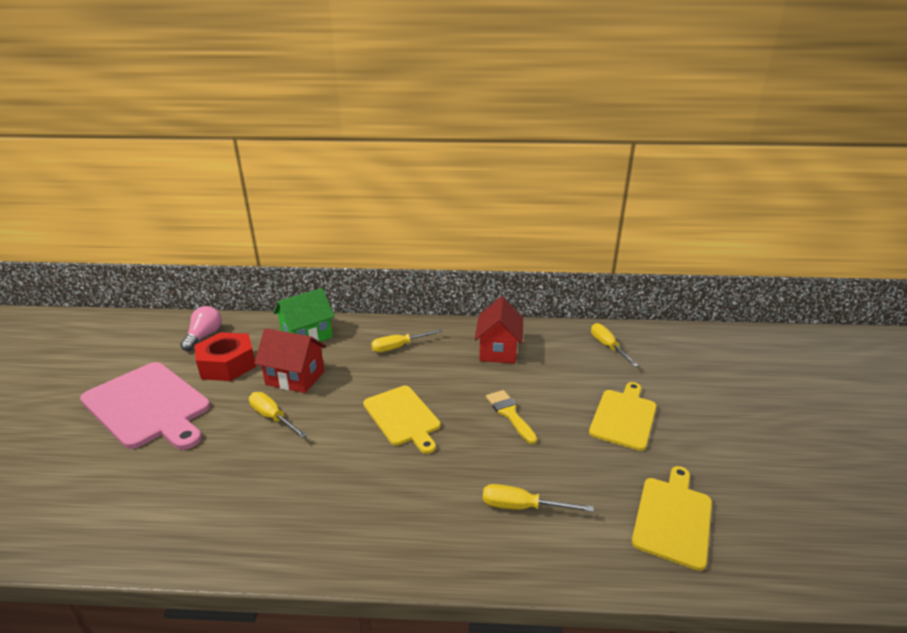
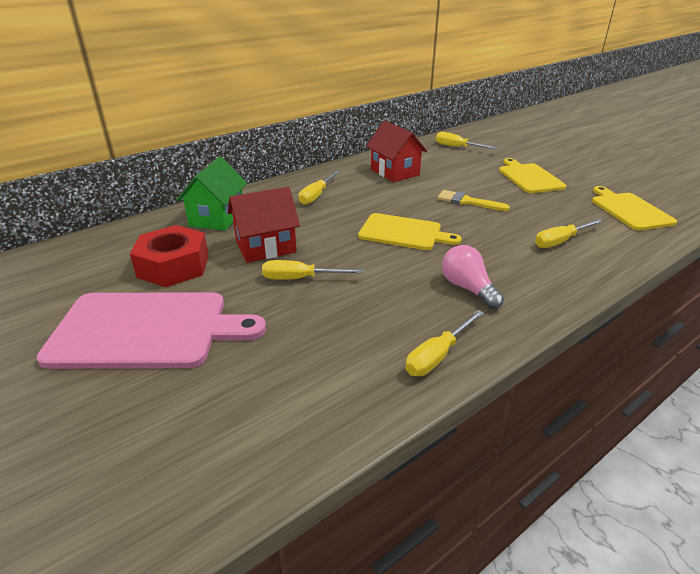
camera: 40 degrees left, 5 degrees up
pink light bulb [180,306,222,351] -> pink light bulb moved to [442,245,504,309]
none -> yellow screwdriver [405,310,484,376]

